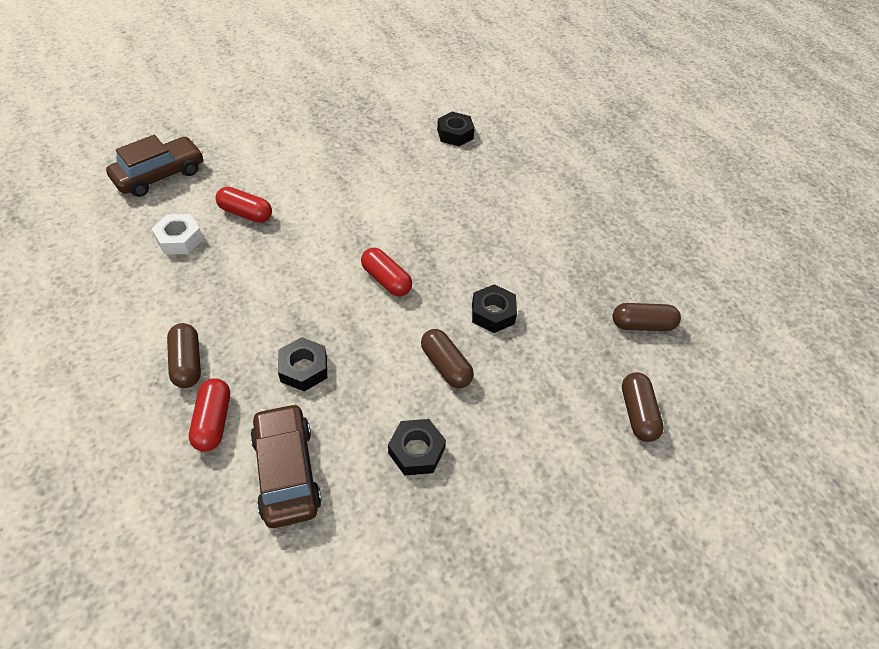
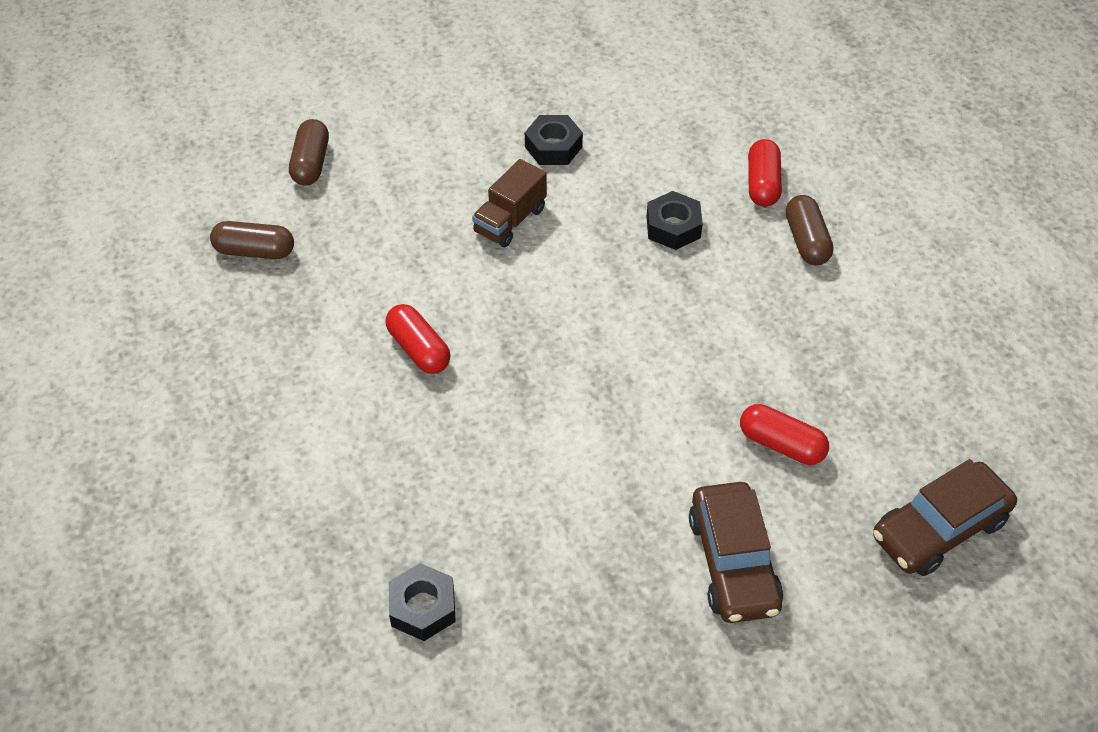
camera: 170 degrees left, 0 degrees up
white nut [152,214,203,255] -> none
brown car [250,403,322,528] -> brown car moved to [689,482,783,623]
red capsule [361,248,412,297] -> red capsule moved to [385,304,450,374]
brown capsule [421,329,474,388] -> brown truck [472,159,547,247]
black nut [472,284,517,333] -> none

